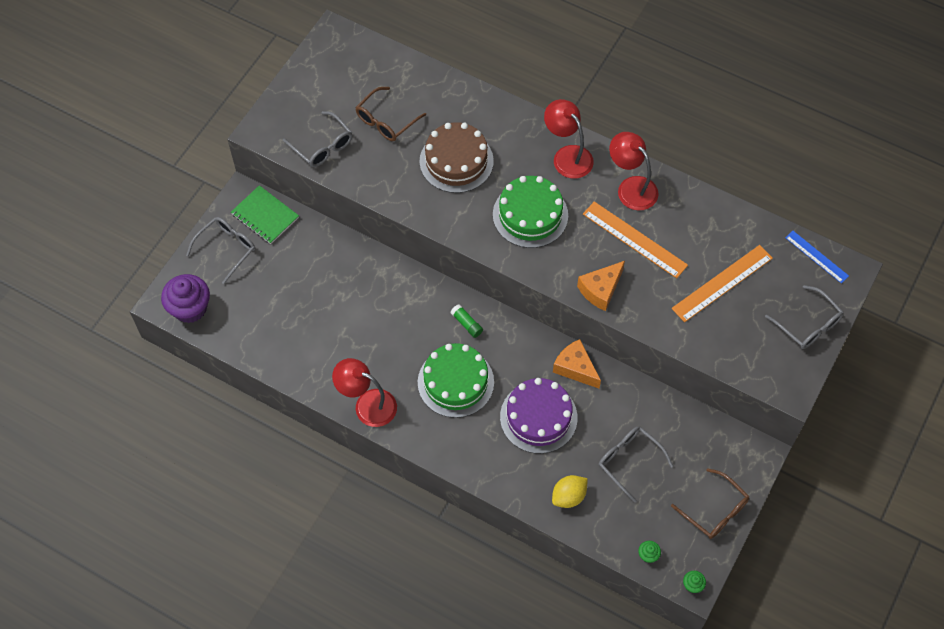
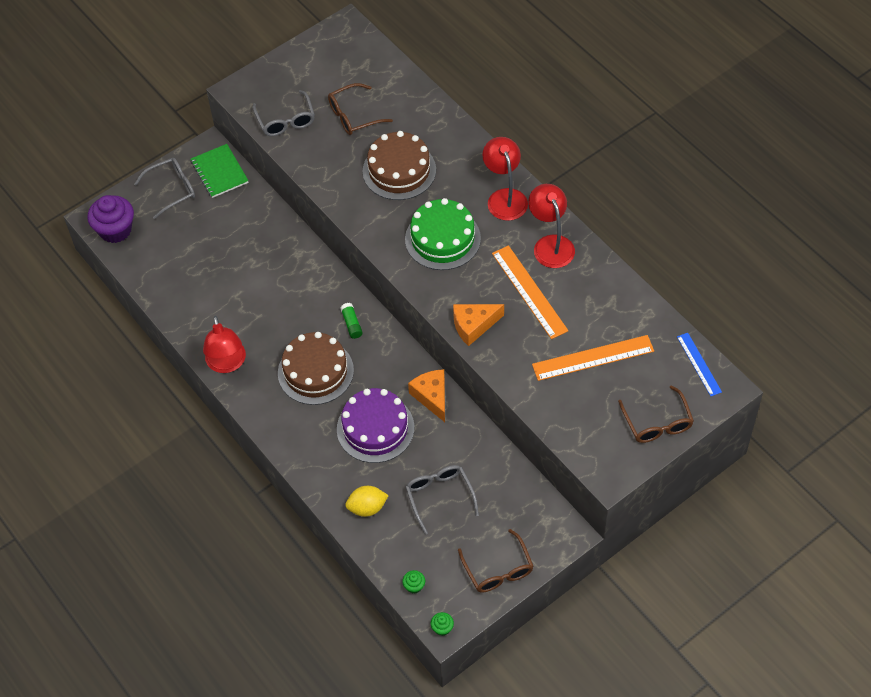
camera: 25 degrees right, 5 degrees down
red lamp [332,358,397,427] -> red lamp turned 150 degrees counterclockwise [203,316,246,373]
green cake [418,343,494,418] -> brown cake [278,332,354,405]
grey glasses [765,285,844,349] -> brown glasses [618,385,694,443]

